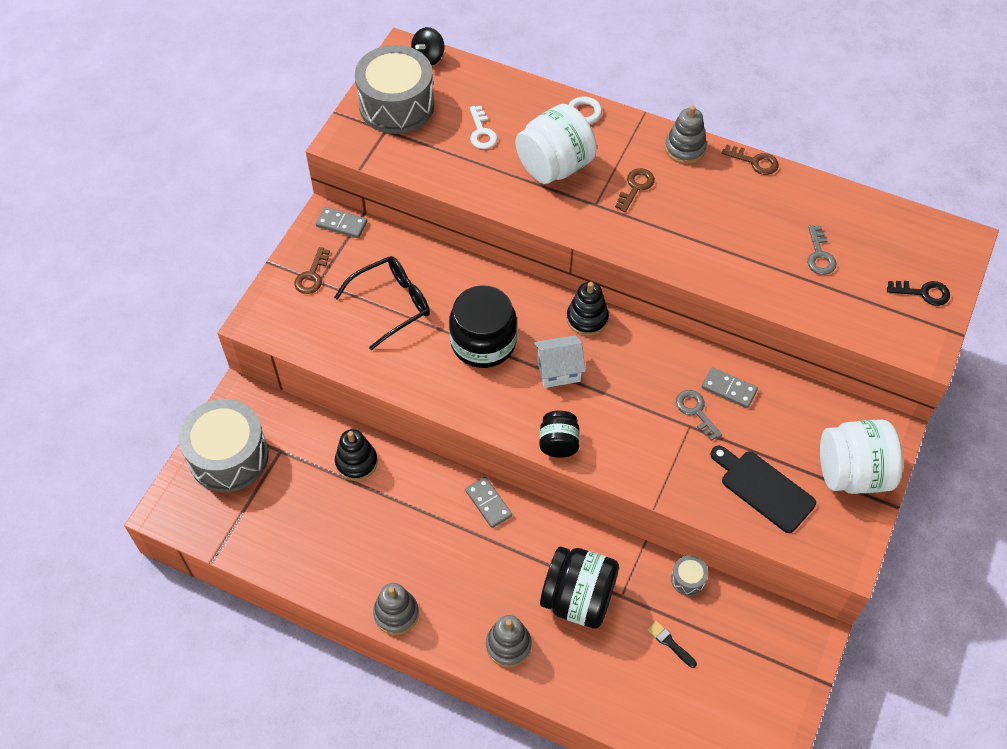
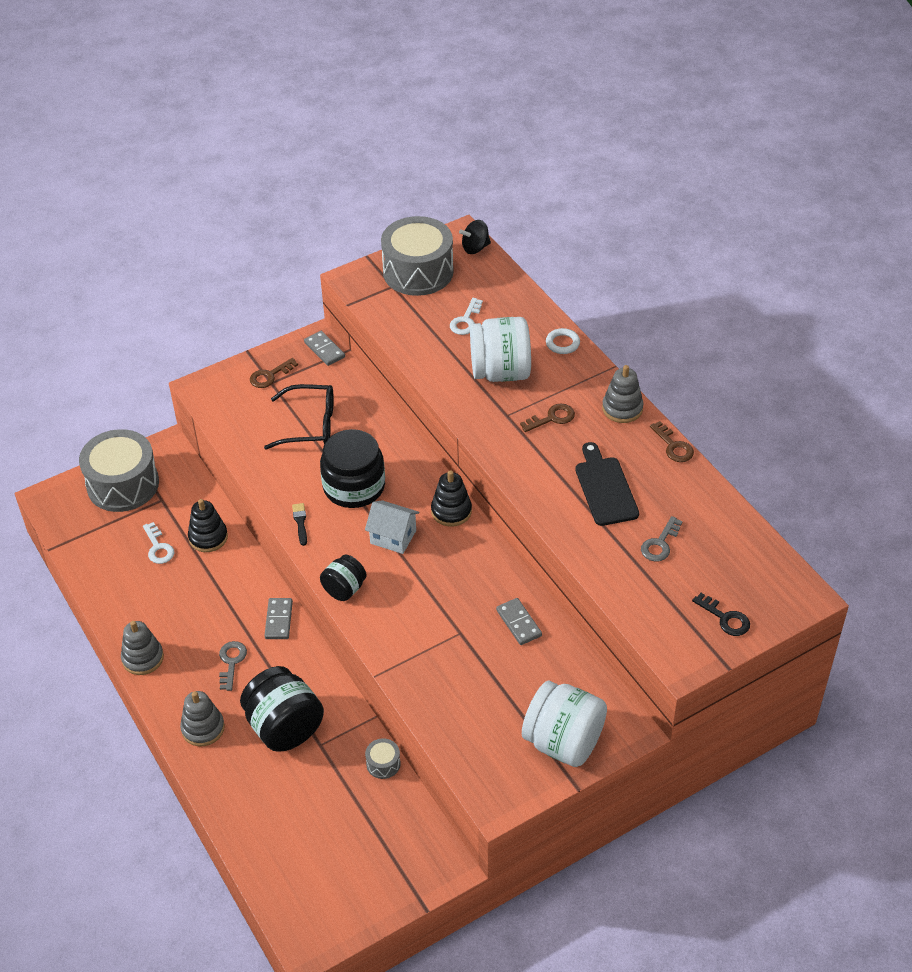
camera: 35 degrees right, 10 degrees down
black brush [647,621,697,668] -> black brush moved to [292,503,307,546]
grey key [676,390,722,441] -> grey key moved to [219,641,247,691]
black cutting board [710,445,816,533] -> black cutting board moved to [575,442,639,526]
none -> white key [143,522,174,564]

